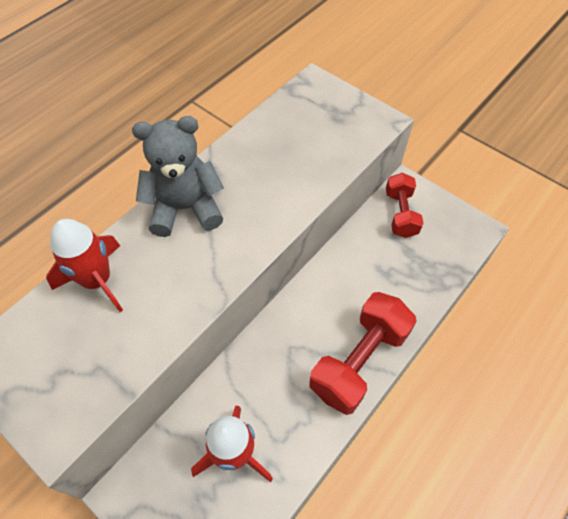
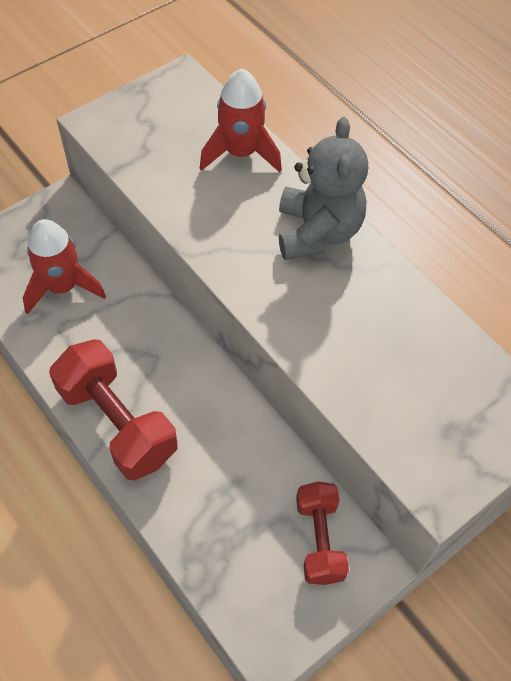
camera: 100 degrees right, 0 degrees up
red dumbbell [386,173,423,238] -> red dumbbell turned 75 degrees clockwise [296,482,349,585]

